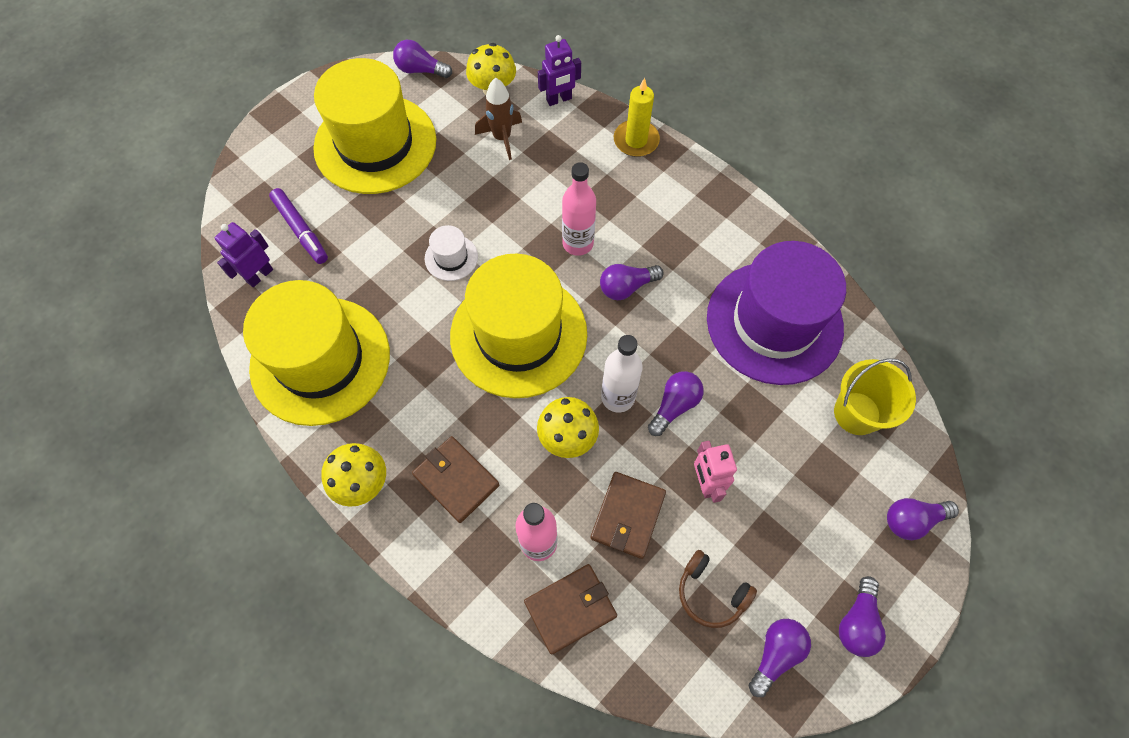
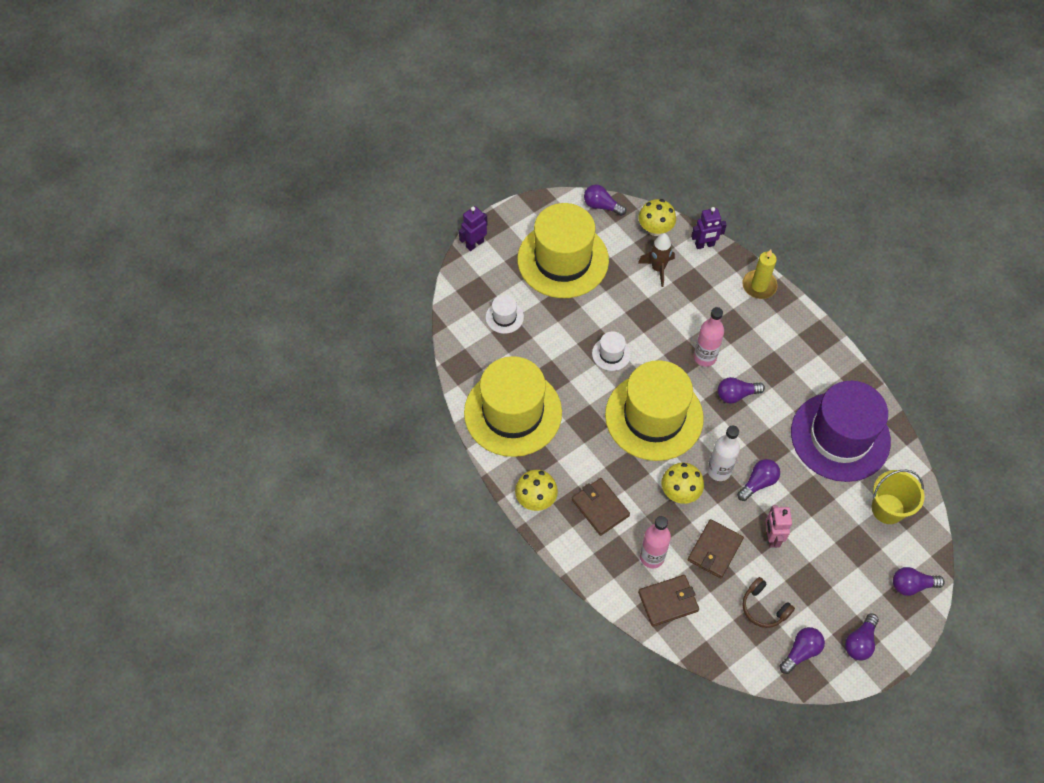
camera: 10 degrees right, 5 degrees down
purple robot [215,222,273,287] -> purple robot moved to [459,206,488,251]
purple marker [269,188,328,264] -> white hat [486,295,524,334]

